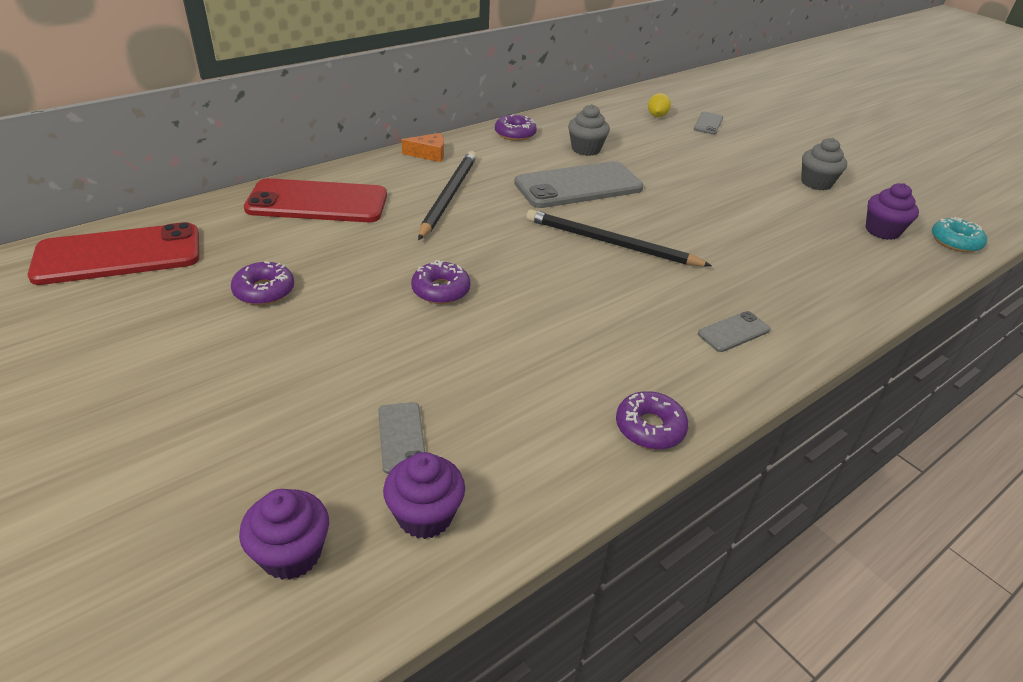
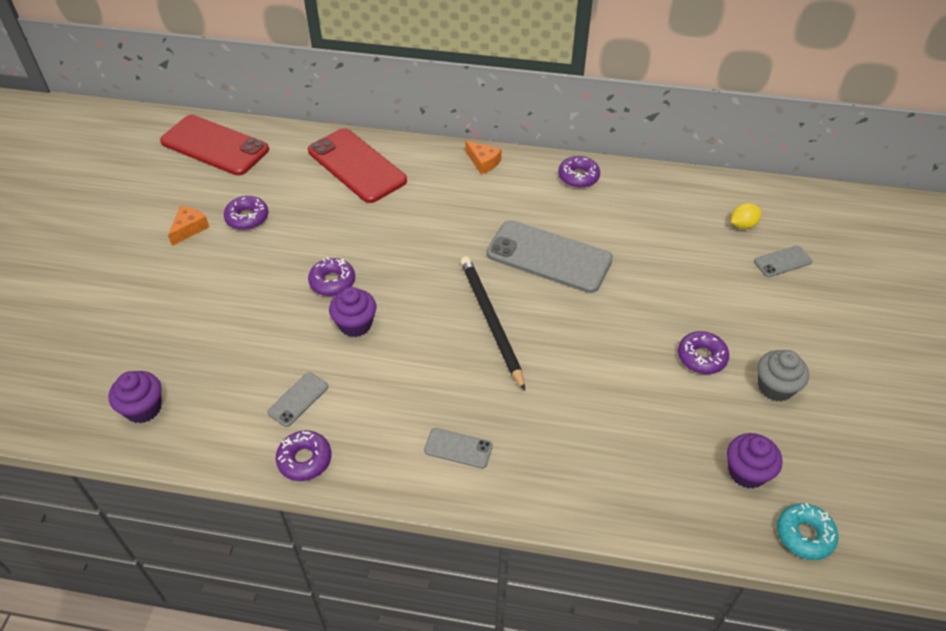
camera: 50 degrees right, 10 degrees up
purple cupcake [239,489,329,580] -> purple cupcake moved to [329,287,376,337]
grey phone [378,402,425,474] -> grey phone moved to [267,372,328,427]
black pencil [418,151,477,240] -> none
grey cupcake [568,104,610,156] -> none
none -> orange cheese [168,206,209,246]
none -> purple donut [678,331,729,374]

